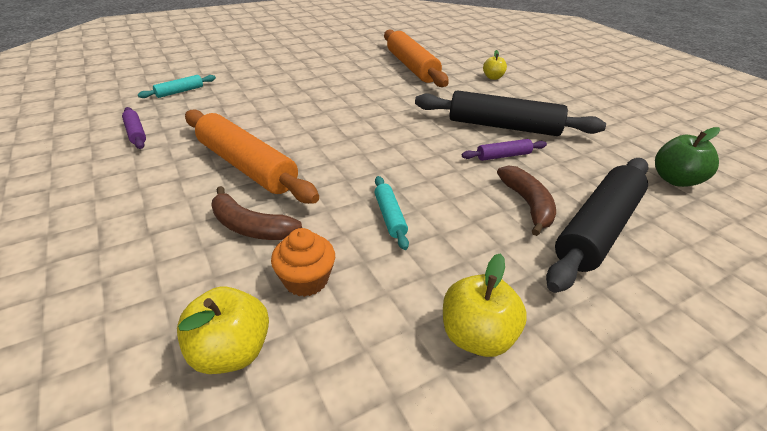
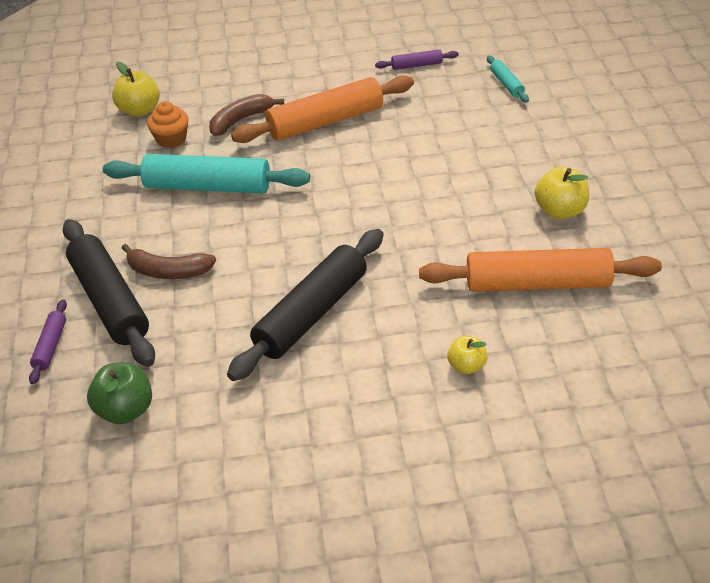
camera: 115 degrees right, 5 degrees up
turquoise rolling pin [375,176,409,250] -> turquoise rolling pin [103,154,310,193], size x2.19
yellow apple [443,253,527,357] -> yellow apple moved to [535,167,589,219]
purple rolling pin [462,139,547,161] -> purple rolling pin moved to [29,299,67,385]

